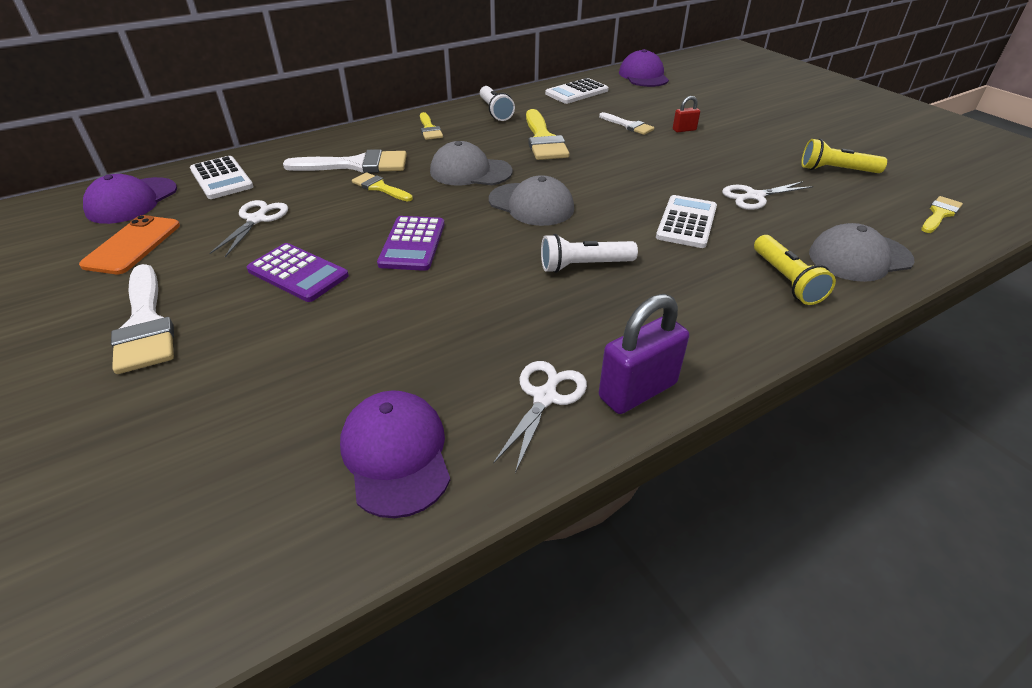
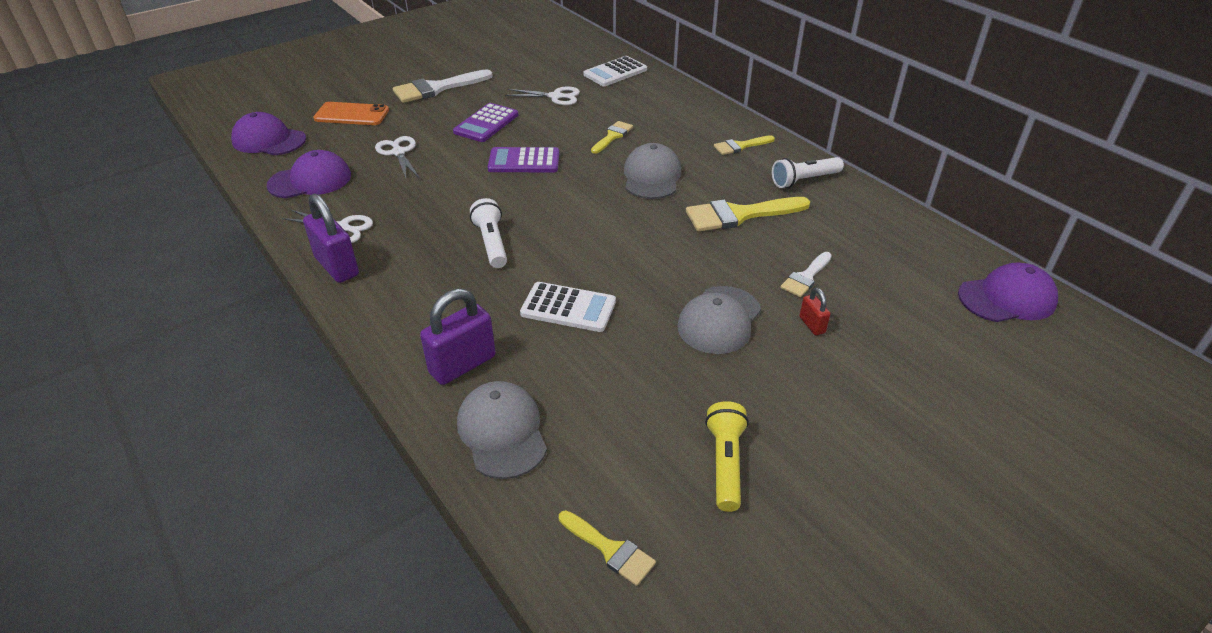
camera: 85 degrees right, 0 degrees up
orange phone [79,215,180,274] -> orange phone moved to [313,102,389,125]
purple cap [83,174,177,224] -> purple cap moved to [231,112,306,156]
white brush [283,149,407,173] -> none
grey cap [489,175,574,226] -> grey cap moved to [677,286,761,354]
white calculator [545,78,609,104] -> none
white scissors [722,181,813,210] -> white scissors moved to [375,136,419,178]
yellow flashlight [754,235,836,305] -> purple padlock [420,289,495,385]

